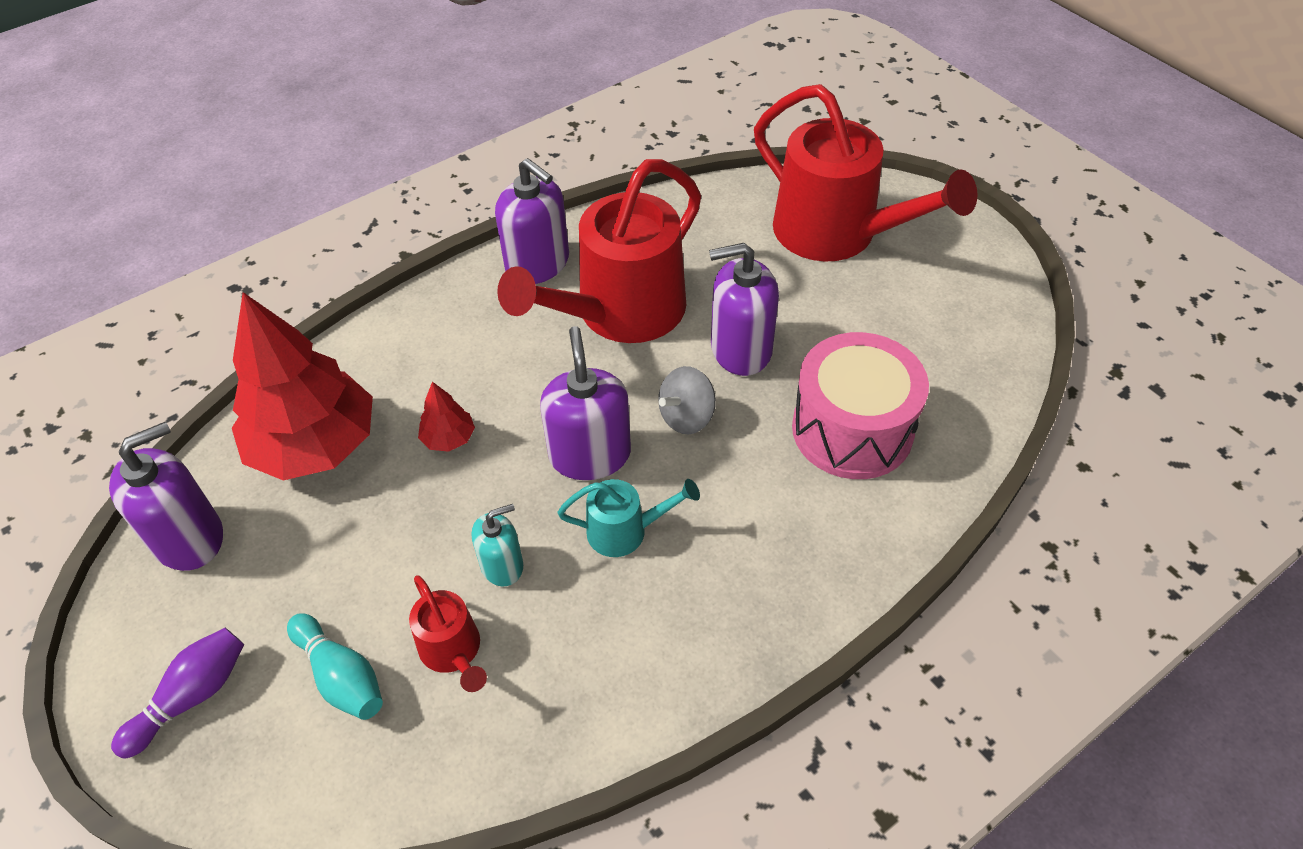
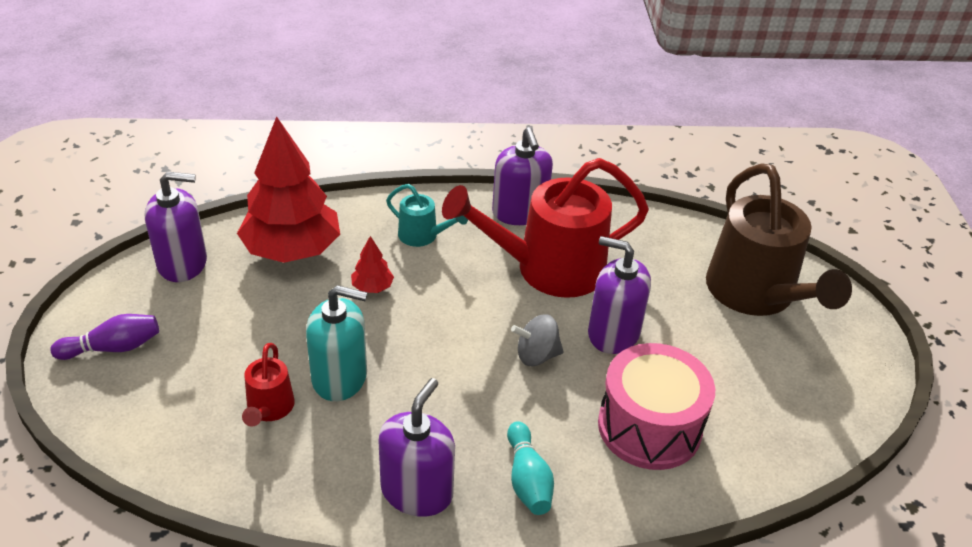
camera: 30 degrees right, 10 degrees down
turquoise bowling pin [287,613,383,720] -> turquoise bowling pin moved to [507,421,554,515]
turquoise soap dispenser [472,504,523,586] -> turquoise soap dispenser [306,285,367,401], size x1.69
purple soap dispenser [540,326,631,480] -> purple soap dispenser moved to [378,378,455,517]
turquoise watering can [558,479,700,557] -> turquoise watering can moved to [386,184,468,247]
red watering can [754,84,977,262] -> brown watering can [706,163,852,316]

